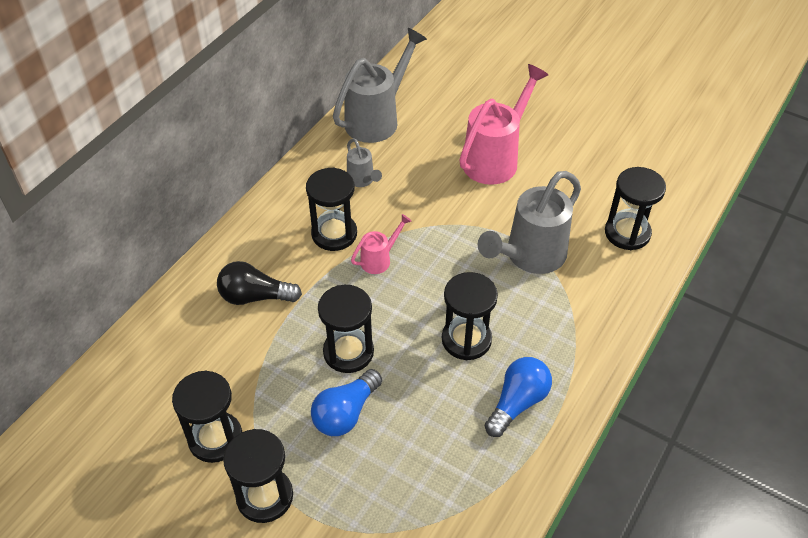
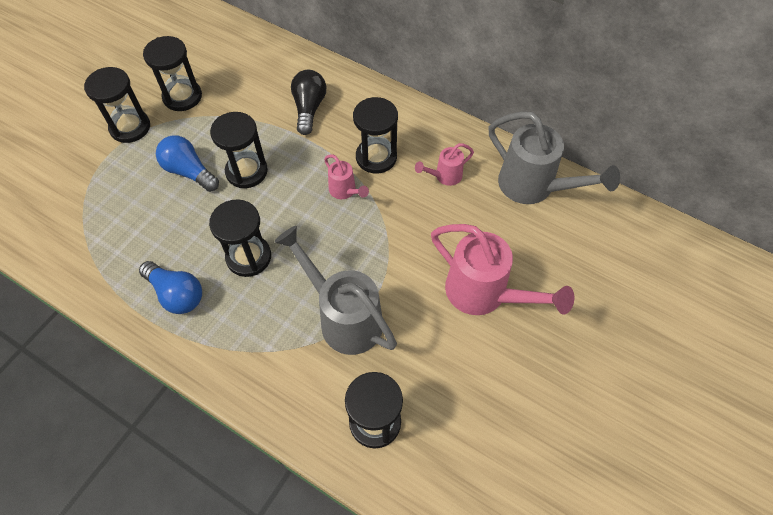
camera: 90 degrees right, 10 degrees up
grey watering can [347,138,382,187] -> pink watering can [415,143,474,186]

